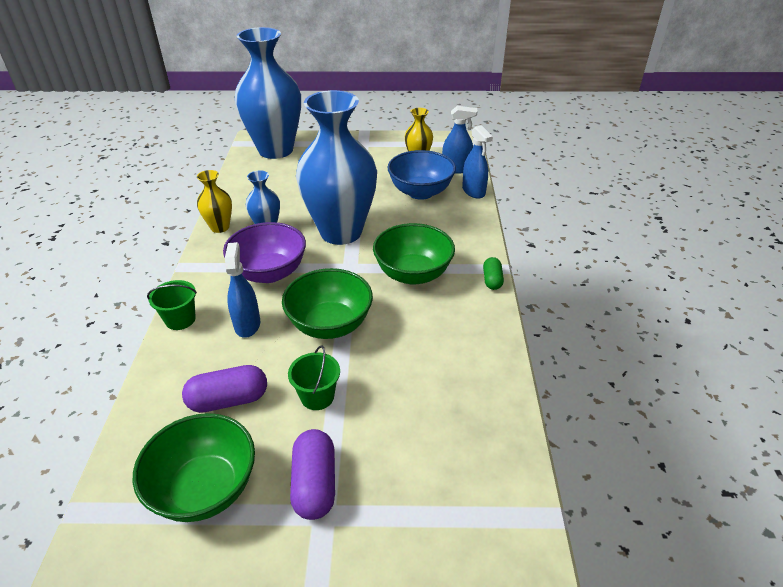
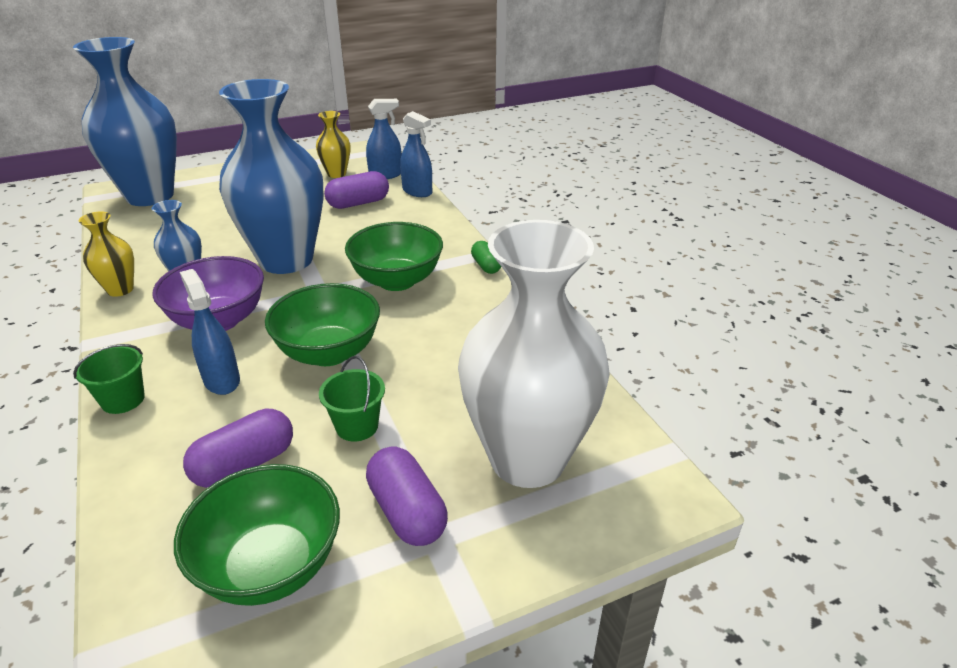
camera: 25 degrees left, 5 degrees down
blue bowl [387,150,456,200] -> purple capsule [324,171,389,209]
none -> white vase [458,220,610,488]

